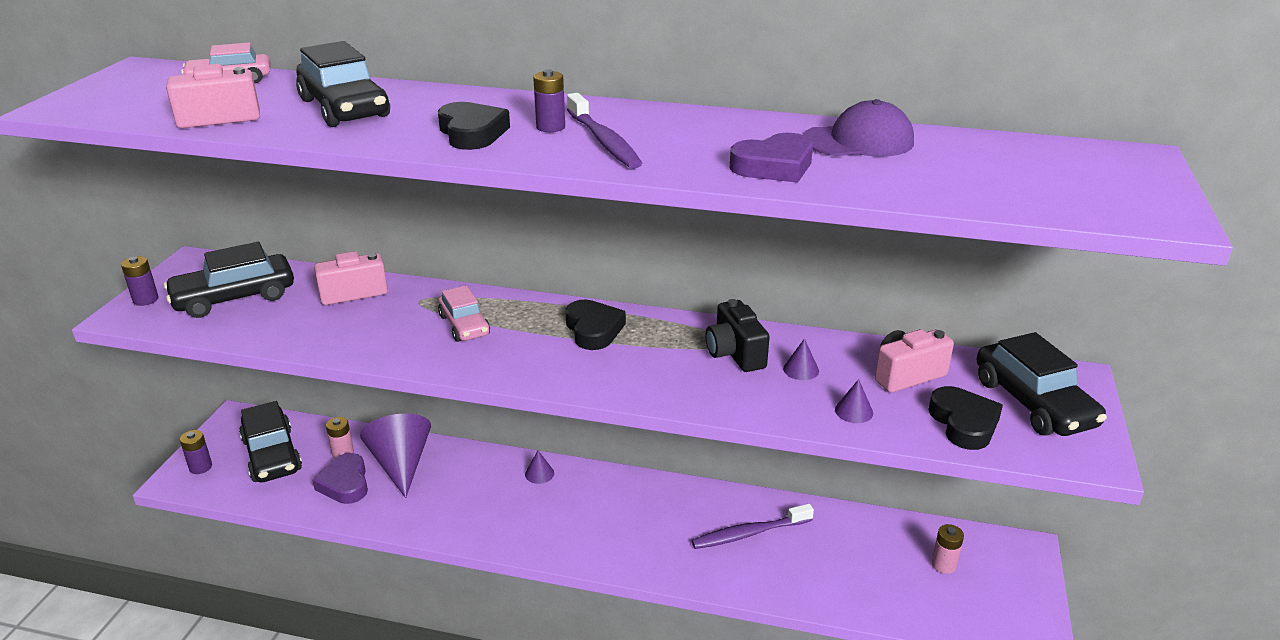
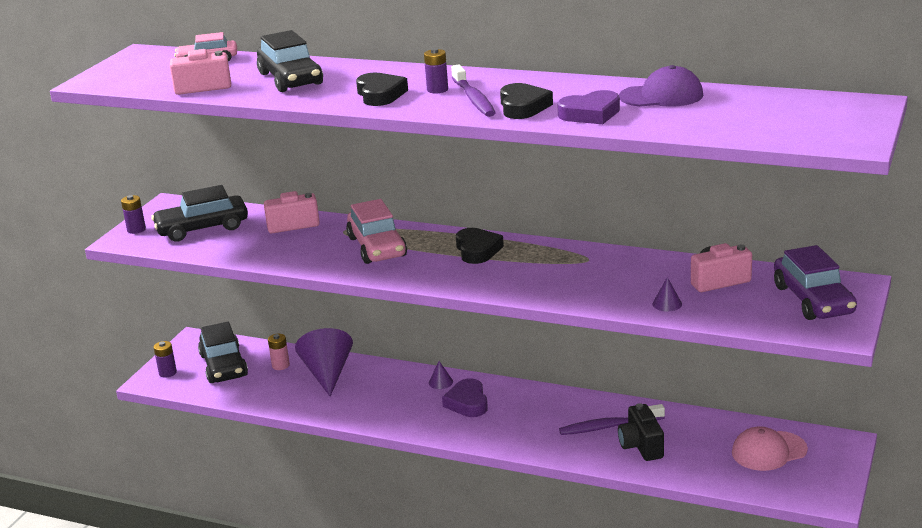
camera: 10 degrees right, 5 degrees down
purple heart [312,453,368,504] -> purple heart moved to [442,378,488,417]
pink car [438,285,490,342] -> pink car [346,199,407,264], size x1.56
black camera [705,299,770,372] -> black camera moved to [618,403,664,461]
purple cone [783,338,819,380] -> none
black heart [928,386,1003,450] -> black heart moved to [500,83,553,119]
pink battery [931,524,964,574] -> pink cap [732,426,808,471]
black car [977,332,1107,436] -> purple car [774,245,857,320]

